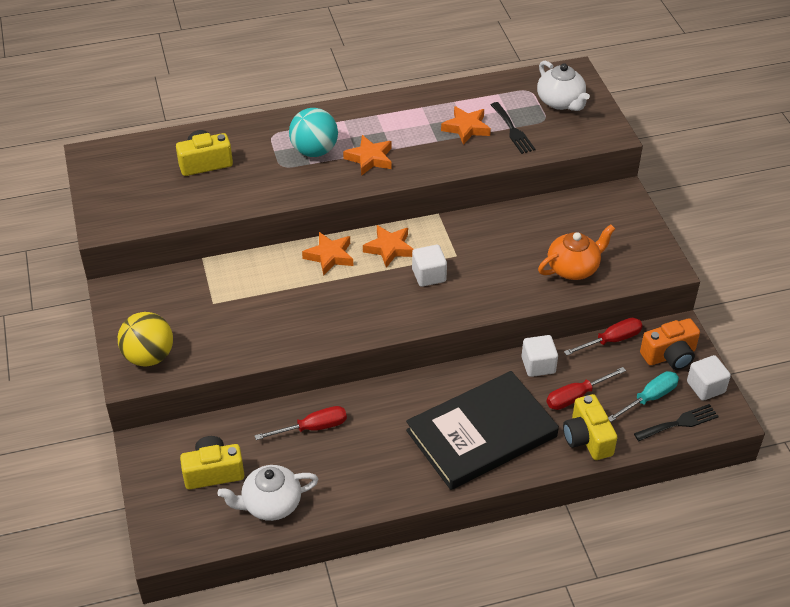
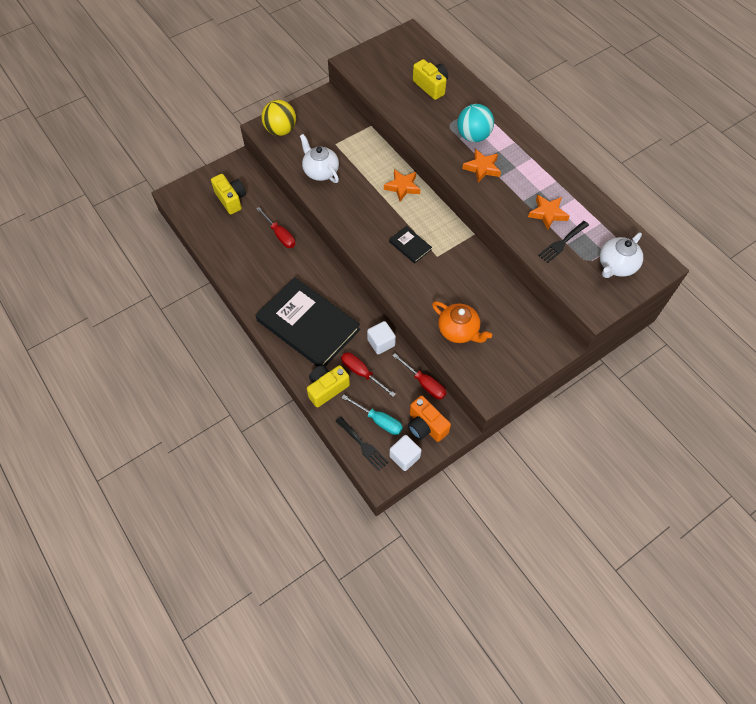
camera: 70 degrees right, 15 degrees up
white teapot [217,465,319,521] -> white teapot moved to [300,134,339,183]
orange star [363,225,414,268] -> none
white cube [412,245,447,287] -> black book [389,226,432,264]

